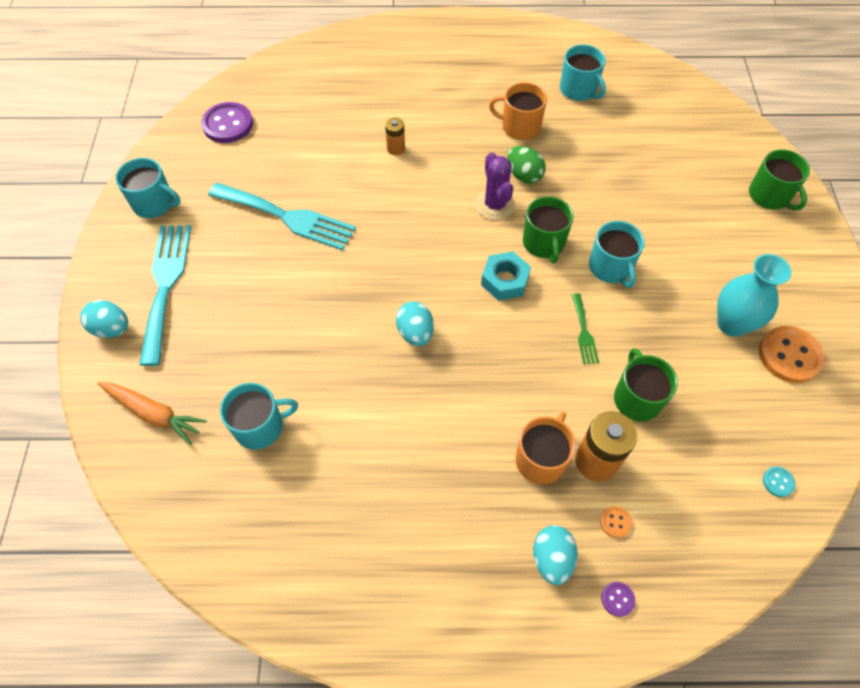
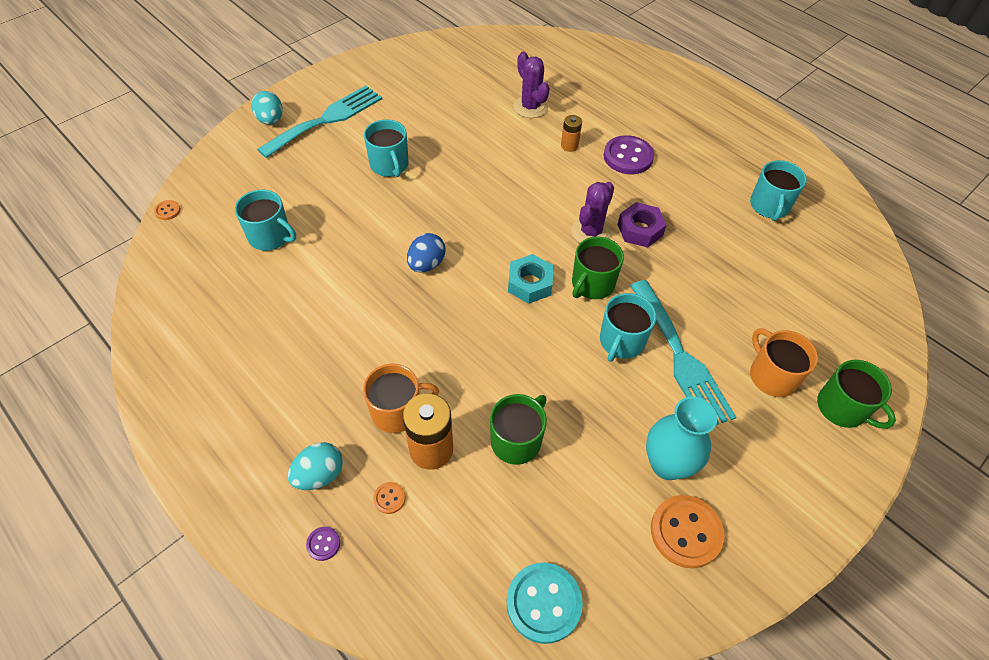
camera: 45 degrees right, 5 degrees down
orange carrot [97,382,207,445] -> none
turquoise mug [115,158,181,218] -> turquoise mug moved to [364,119,409,177]
purple button [201,102,253,143] -> purple button moved to [604,135,654,174]
turquoise fork [208,183,356,251] -> turquoise fork moved to [630,280,736,425]
turquoise egg [396,301,434,346] -> blue egg [407,233,446,273]
orange mug [489,82,547,140] -> orange mug moved to [750,328,818,397]
green egg [507,146,545,184] -> purple nut [617,202,667,248]
green fork [572,293,599,364] -> none
green mug [749,149,810,211] -> green mug turned 60 degrees counterclockwise [817,360,896,429]
turquoise button [763,467,795,497] -> turquoise button [507,563,583,644], size x2.19
none -> orange button [154,200,181,220]
none -> purple cactus [513,51,550,118]

